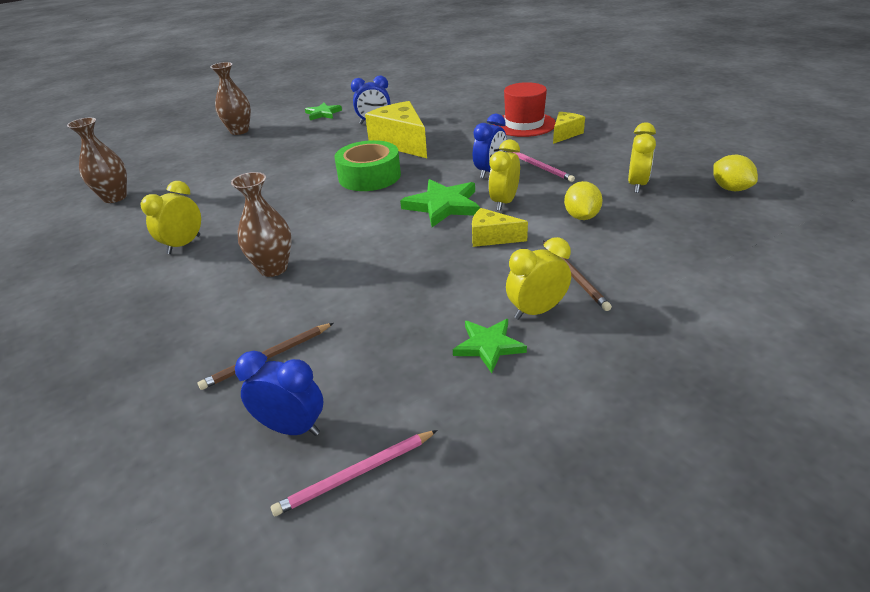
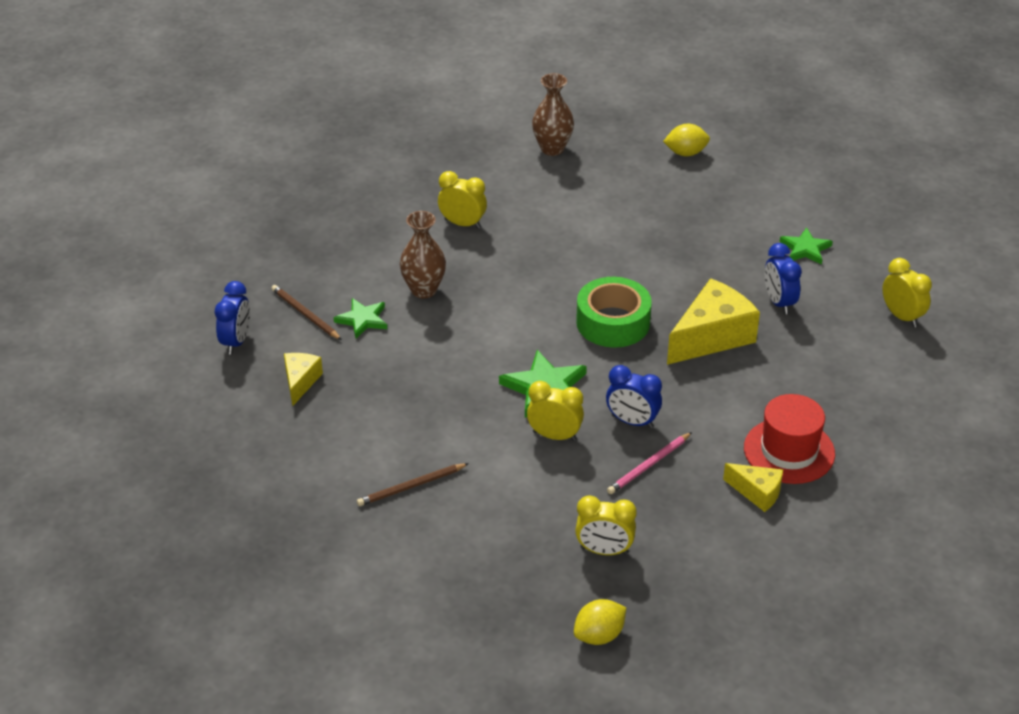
camera: 80 degrees right, 5 degrees up
brown vase [210,62,251,135] -> none
pink pencil [271,430,438,516] -> none
green star [453,319,527,373] -> green star moved to [334,298,387,338]
yellow cheese [472,208,528,247] -> yellow cheese moved to [284,353,323,406]
yellow clock [506,237,571,320] -> yellow clock moved to [882,258,932,327]
yellow lemon [564,181,603,220] -> yellow lemon moved to [663,124,710,156]

